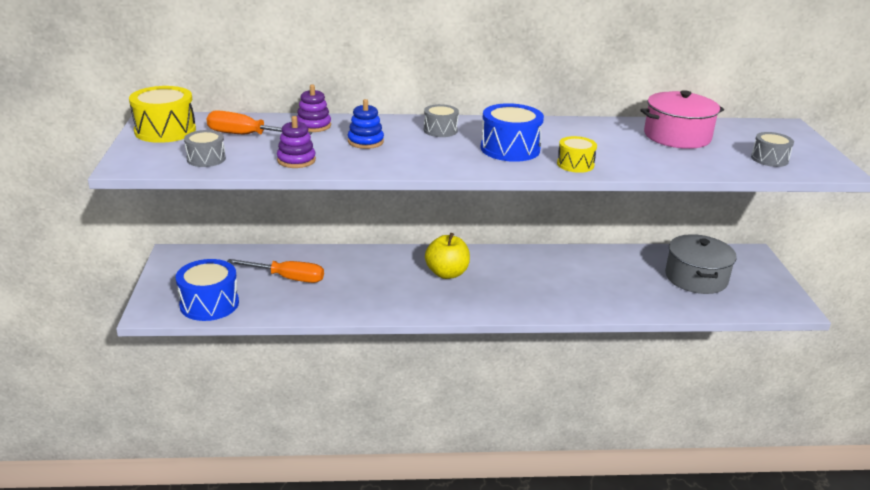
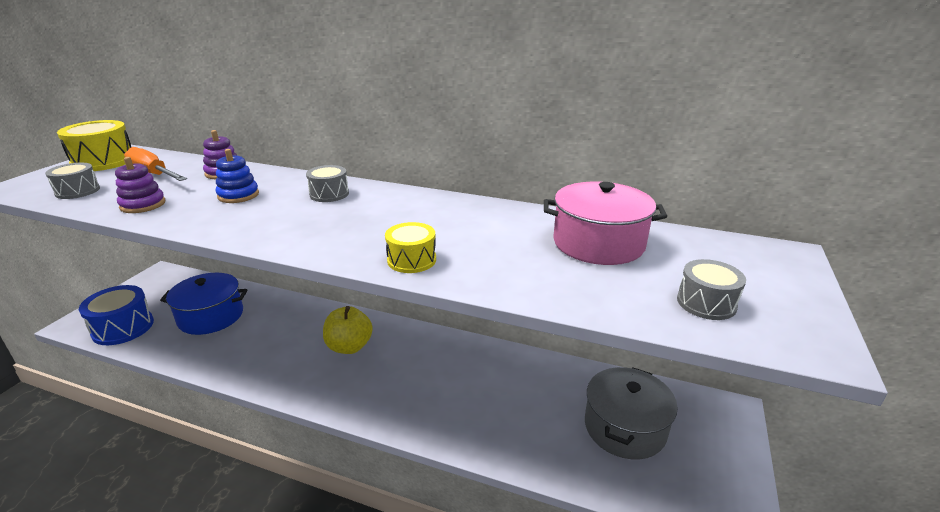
camera: 25 degrees right, 0 degrees up
orange screwdriver [227,259,324,283] -> blue pot [160,273,248,335]
blue drum [480,103,544,162] -> none

